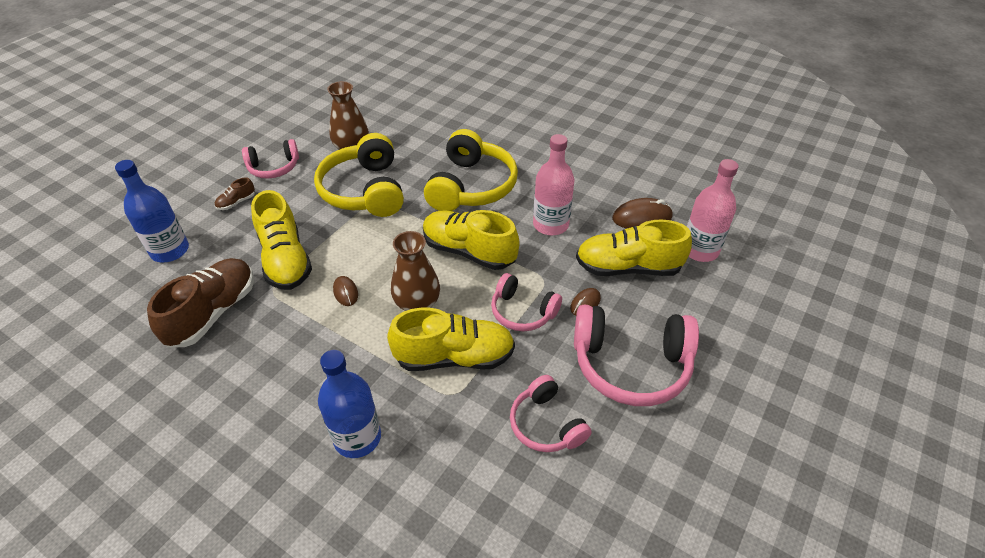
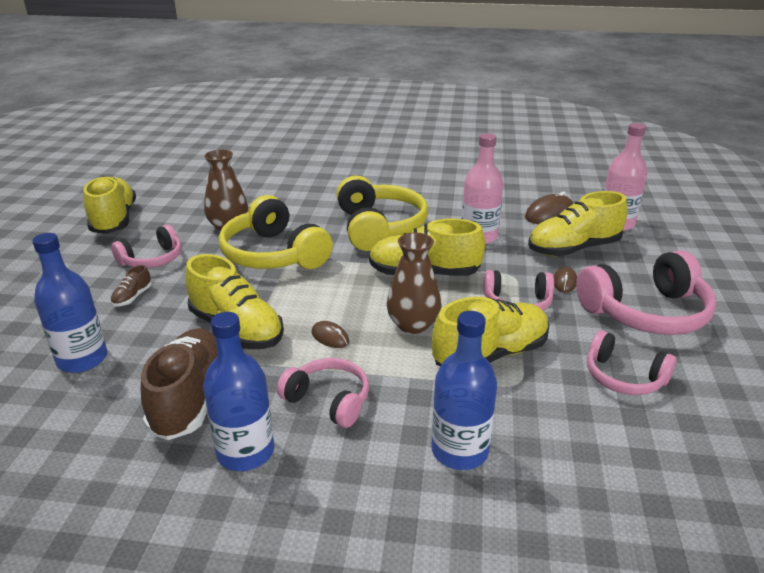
camera: 25 degrees left, 15 degrees down
none -> yellow shoe [84,176,136,234]
none -> blue bottle [203,312,274,471]
none -> pink headphones [277,358,369,428]

